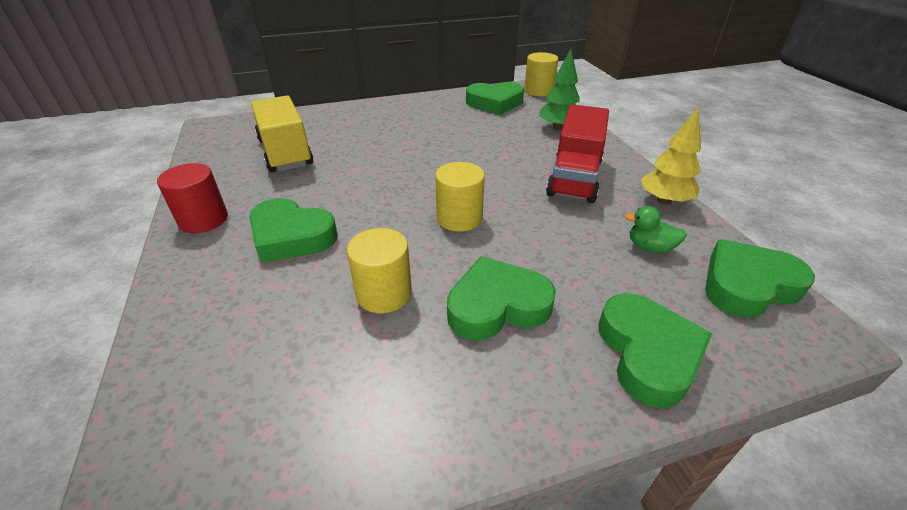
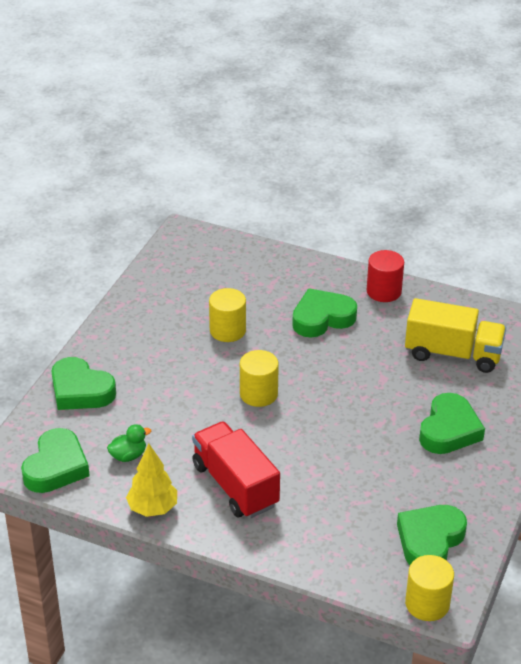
camera: 130 degrees right, 0 degrees up
green heart [447,256,556,340] -> green heart moved to [419,393,485,454]
green tree [539,49,580,130] -> none

